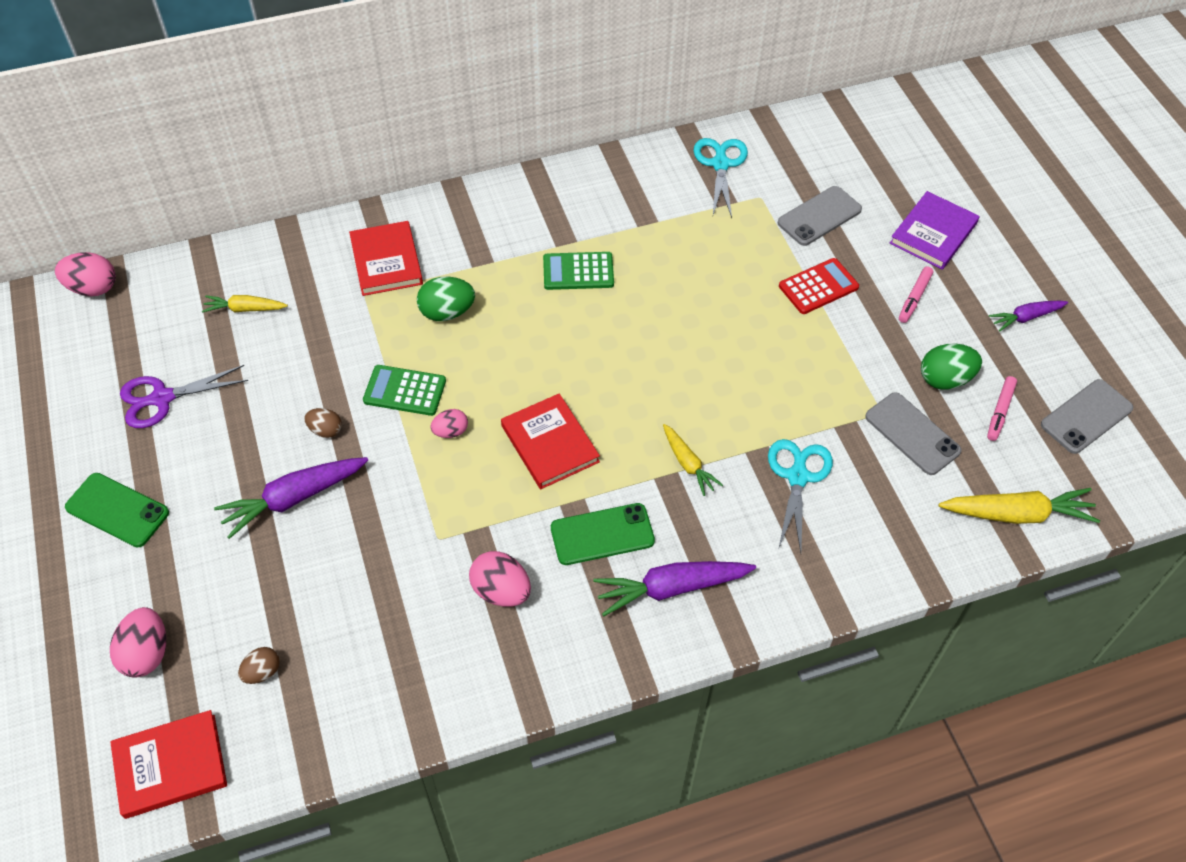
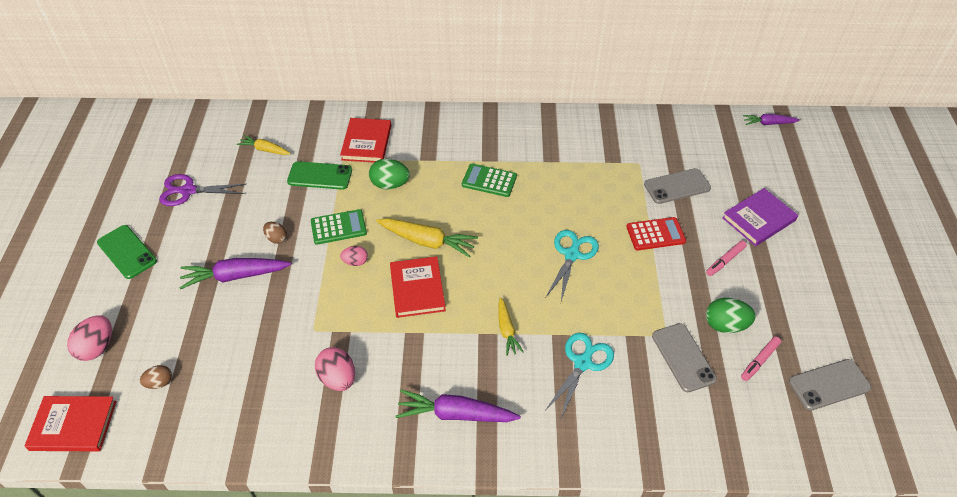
camera: 20 degrees right, 5 degrees down
pink egg [55,252,116,296] -> none
green calculator [363,365,446,416] -> green calculator turned 135 degrees clockwise [311,209,367,245]
green phone [551,503,655,565] -> green phone moved to [287,161,352,190]
turquoise scissors [694,138,748,218] -> turquoise scissors moved to [546,230,599,301]
yellow carrot [939,488,1100,524] -> yellow carrot moved to [376,218,478,257]
purple carrot [989,301,1068,332] -> purple carrot moved to [743,114,800,125]

